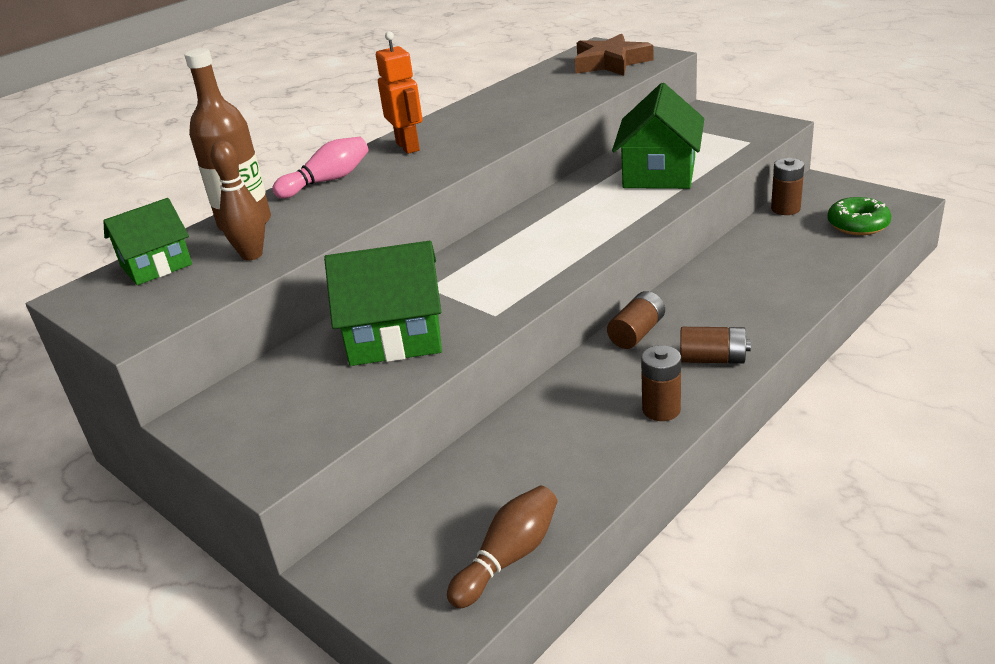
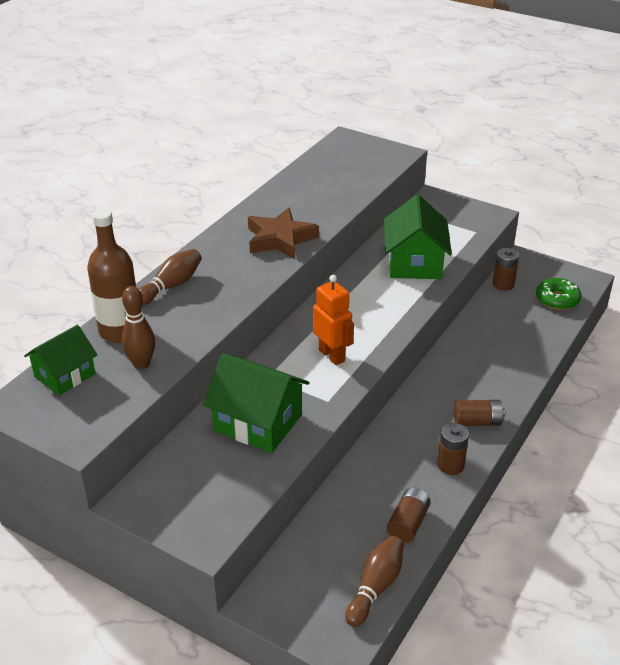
camera: 15 degrees left, 5 degrees up
pink bowling pin [272,137,368,198] -> brown bowling pin [139,249,202,305]
green house [324,241,442,366] -> green house turned 45 degrees clockwise [203,353,310,453]
orange robot [376,31,423,154] -> orange robot moved to [313,275,354,365]
brown star [575,33,653,76] -> brown star moved to [248,208,319,259]
brown battery [607,291,665,349] -> brown battery moved to [387,488,431,543]

